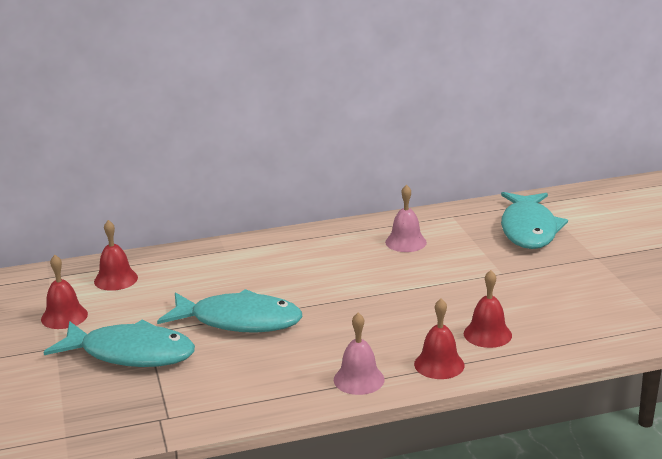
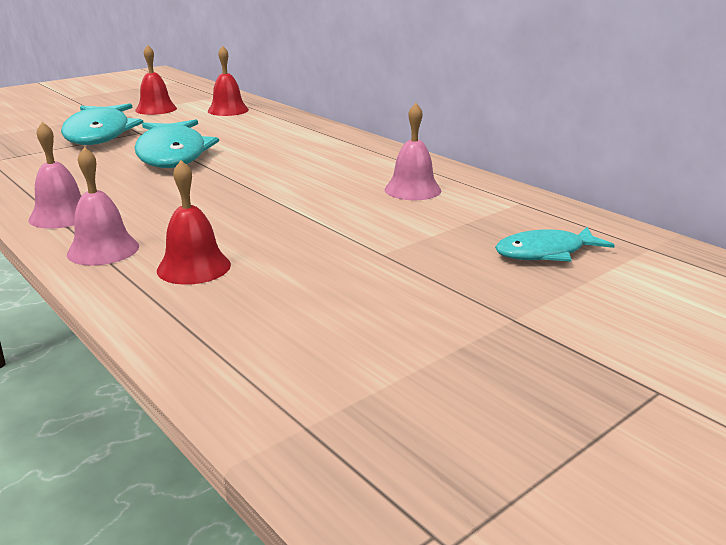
camera: 65 degrees right, 0 degrees up
red bell [414,299,465,379] -> pink bell [67,147,139,266]
turquoise fish [501,192,568,249] -> turquoise fish [495,227,615,262], size x0.56

